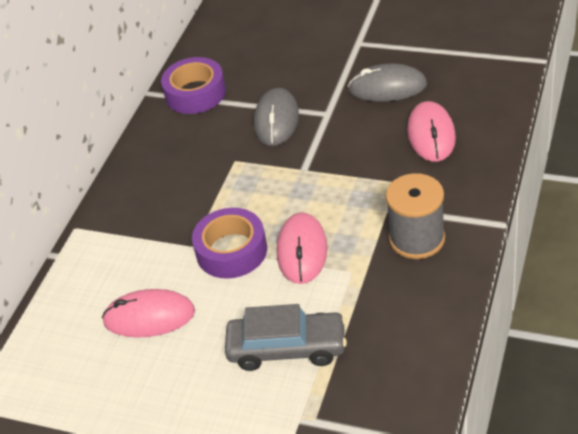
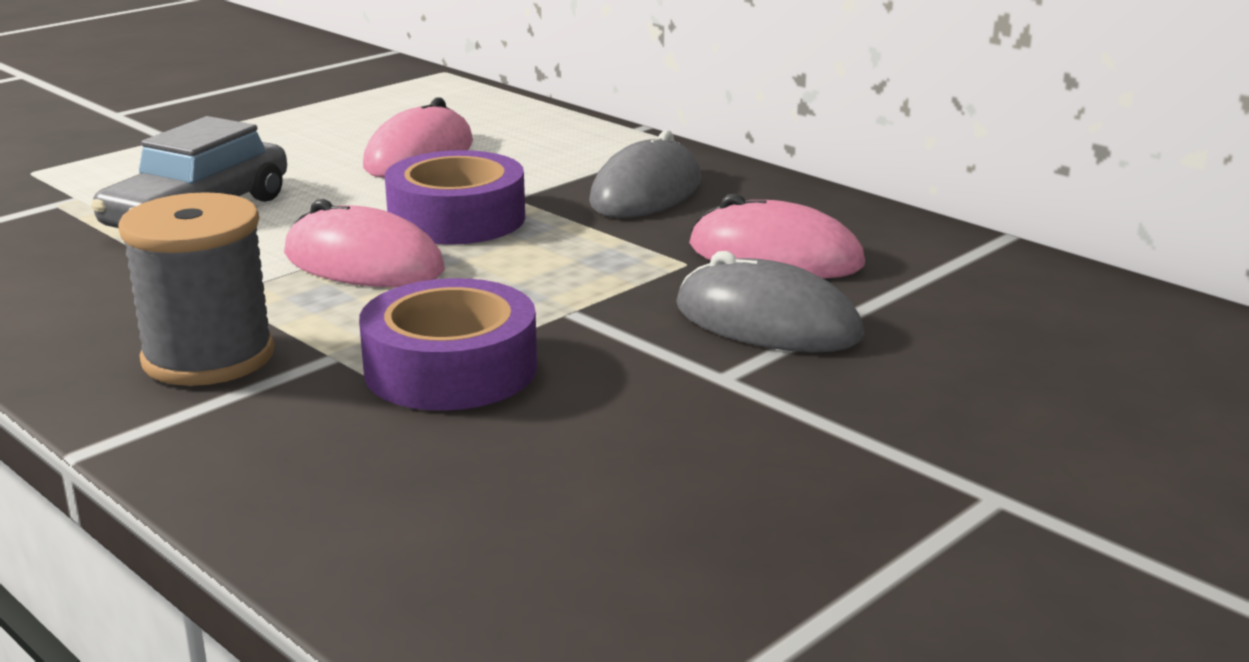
camera: 110 degrees right, 20 degrees down
purple tape [161,57,226,114] -> purple tape moved to [359,278,537,411]
grey mouse [348,64,427,102] -> grey mouse moved to [589,130,701,218]
pink mouse [407,101,456,162] -> pink mouse moved to [689,194,865,279]

